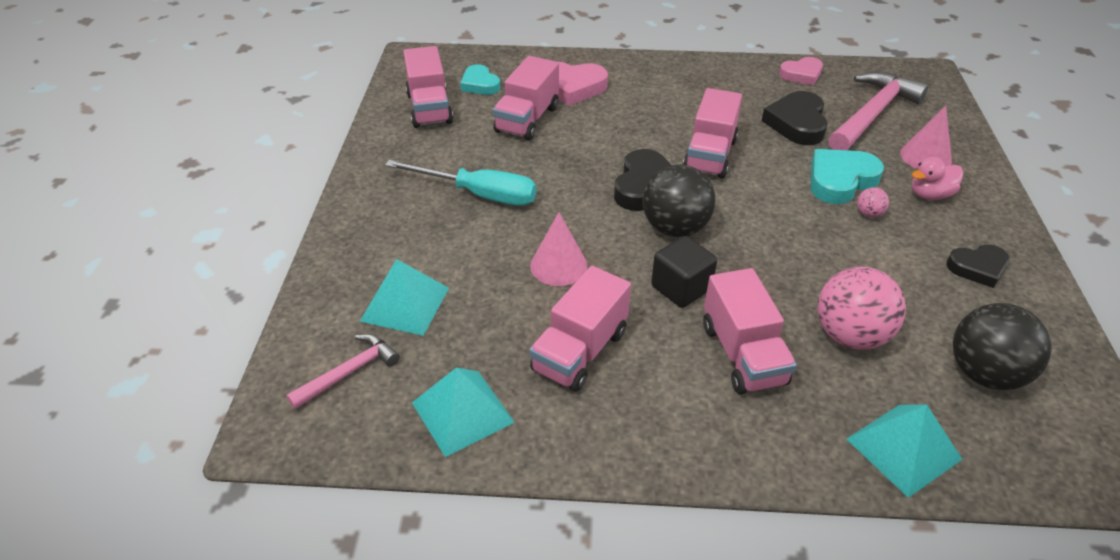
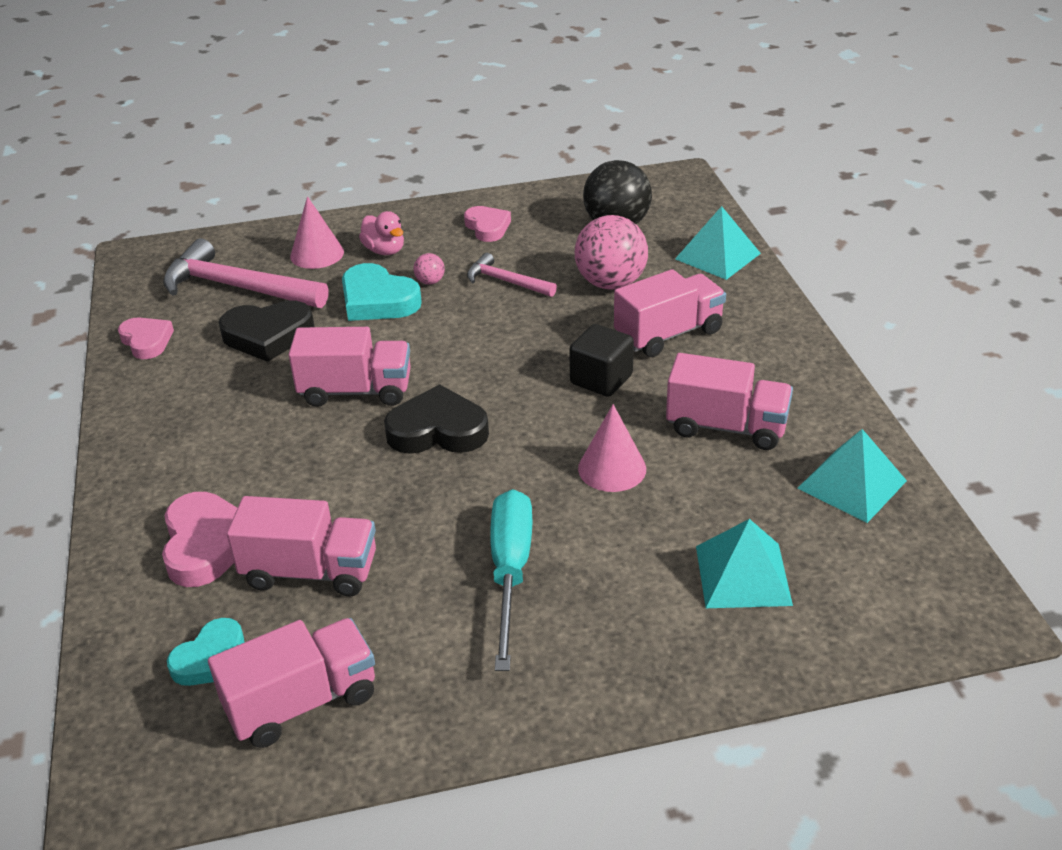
camera: 105 degrees left, 5 degrees down
pink hammer [286,334,400,409] -> pink hammer moved to [467,253,557,297]
black ball [643,165,715,237] -> none
black heart [946,245,1010,288] -> pink heart [464,206,511,242]

